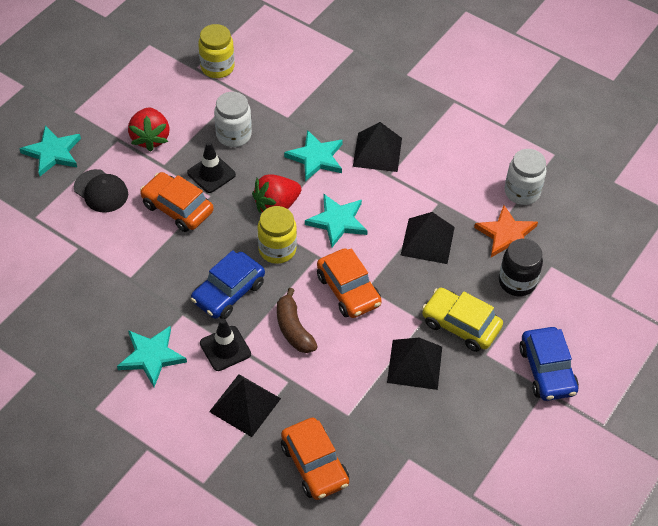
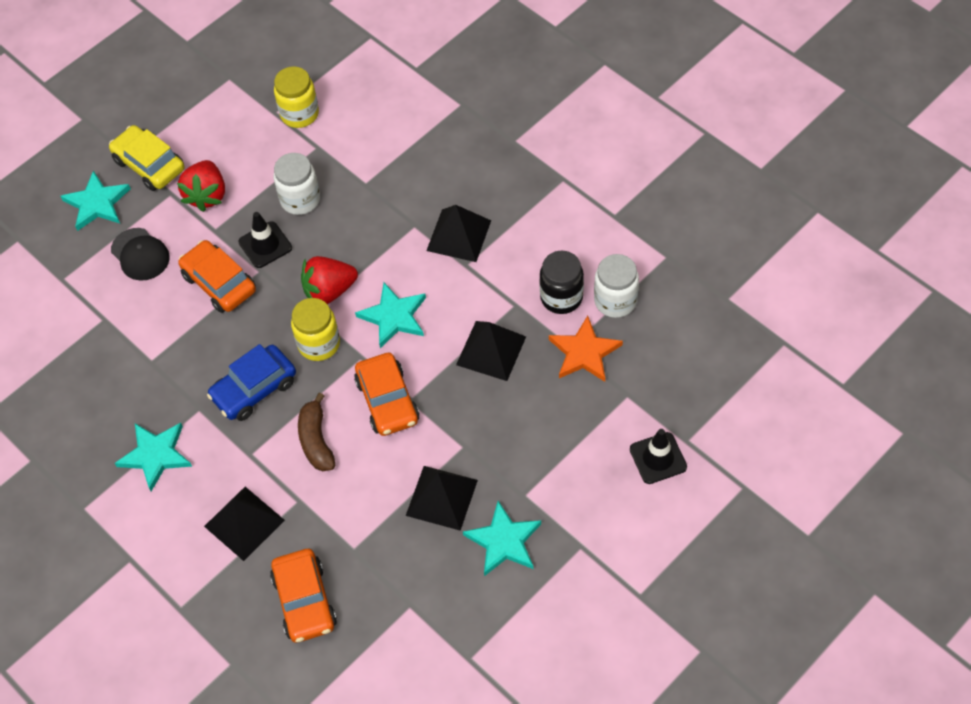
camera: 15 degrees right, 5 degrees up
black traffic cone [200,319,251,371] -> black traffic cone moved to [630,429,687,484]
turquoise star [284,130,343,181] -> turquoise star moved to [463,501,541,576]
yellow car [422,288,503,352] -> yellow car moved to [109,125,184,191]
black jar [499,239,543,296] -> black jar moved to [539,251,584,314]
blue car [519,327,579,401] -> none

